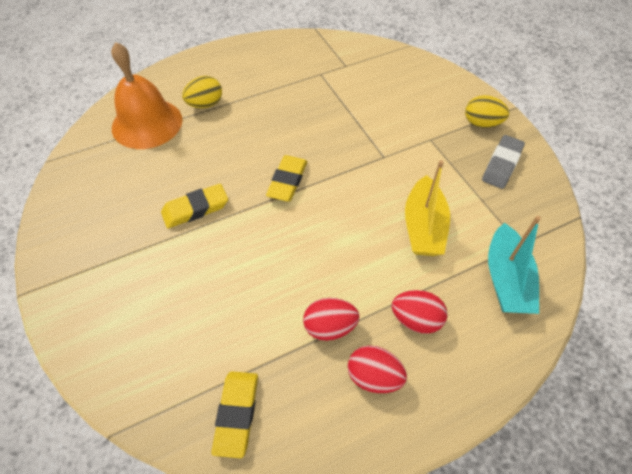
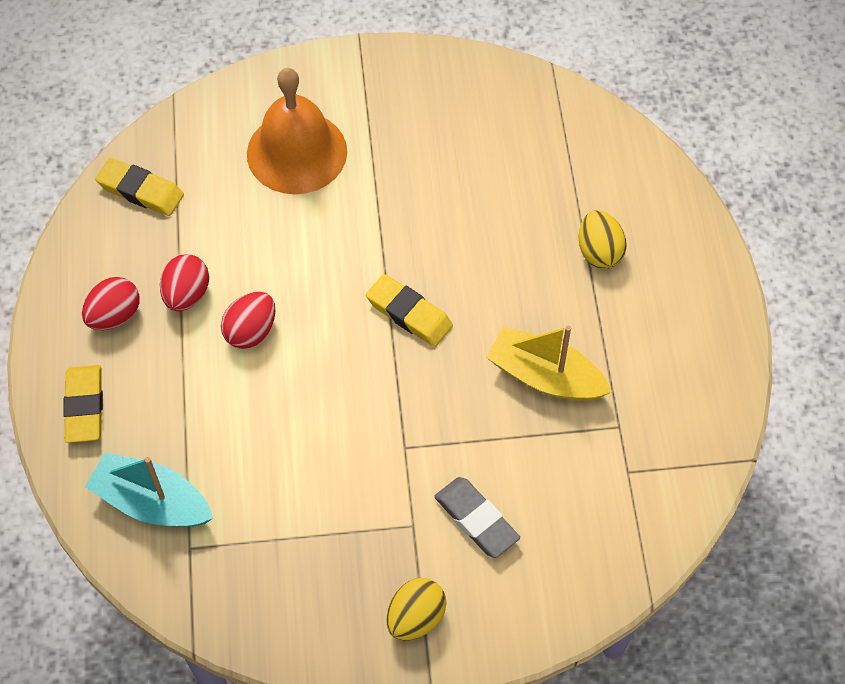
camera: 110 degrees right, 5 degrees up
orange bell [111,42,182,149] -> orange bell moved to [247,68,347,194]
yellow eraser [161,184,228,228] -> yellow eraser moved to [63,365,103,443]
red egg [392,290,447,334] -> red egg moved to [221,292,275,349]
yellow boat [405,160,450,256] -> yellow boat moved to [486,326,612,401]
grey eraser [482,135,525,189] -> grey eraser moved to [434,477,520,558]

